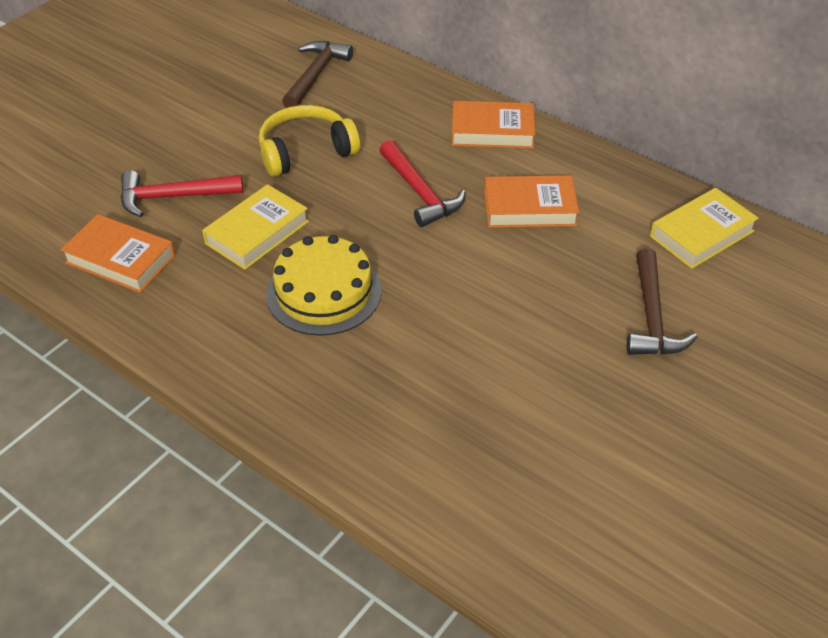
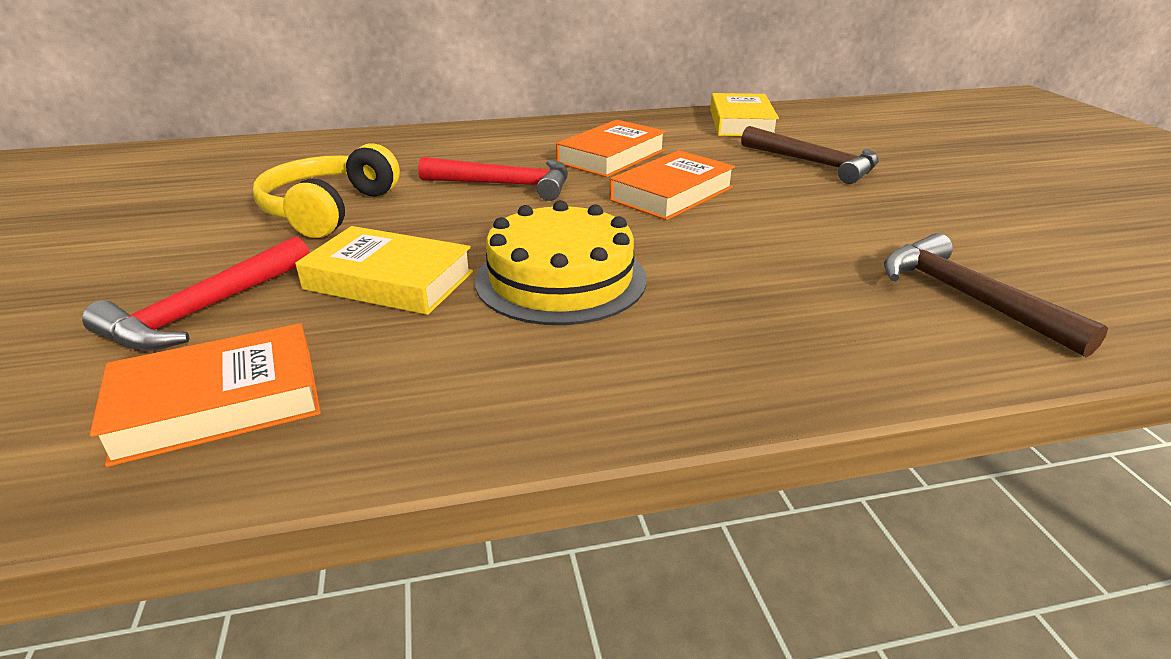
camera: 50 degrees left, 15 degrees down
yellow book [202,184,309,270] -> yellow book turned 60 degrees counterclockwise [295,226,473,315]
brown hammer [282,41,353,108] -> brown hammer moved to [884,233,1108,357]
orange book [451,101,535,148] -> orange book moved to [609,150,735,220]

